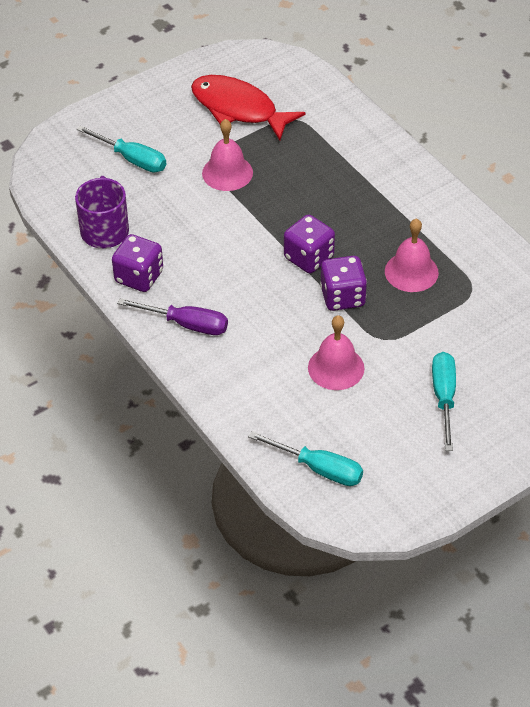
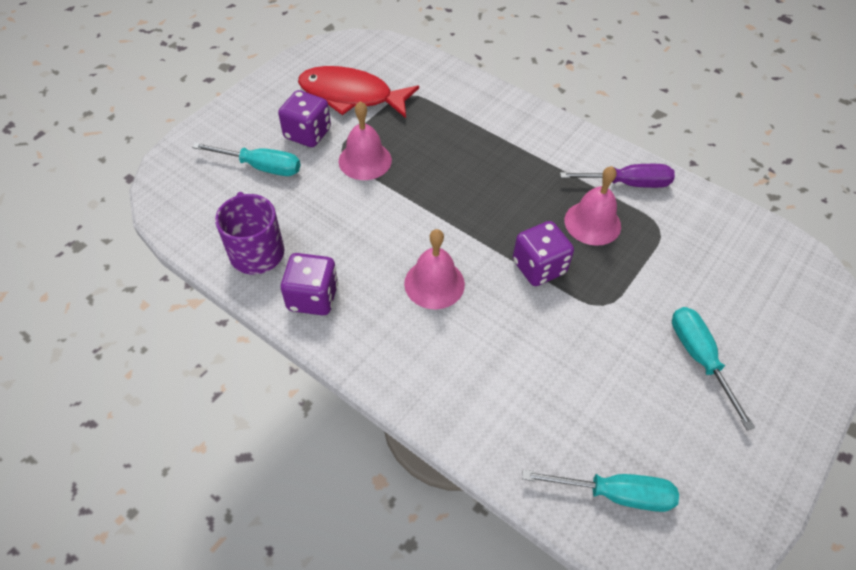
camera: 20 degrees left, 5 degrees up
purple screwdriver [117,298,228,335] -> purple screwdriver moved to [560,164,675,188]
purple dice [284,215,335,273] -> purple dice moved to [278,90,331,147]
pink bell [308,316,365,390] -> pink bell moved to [404,229,465,309]

